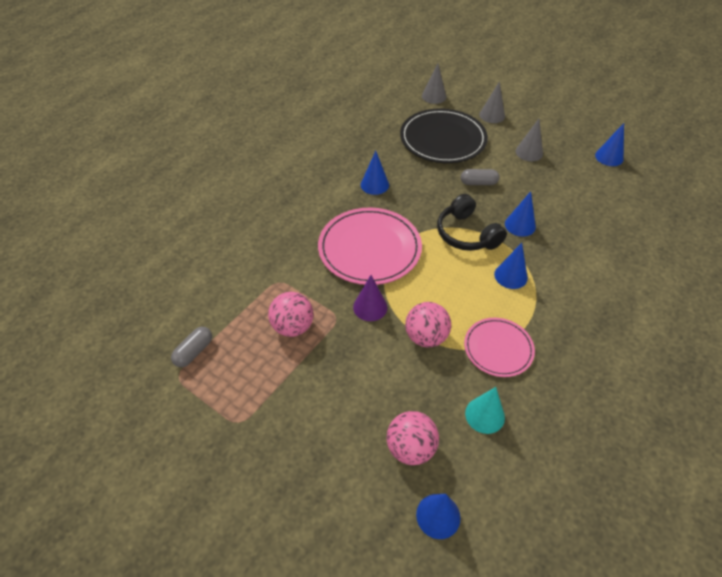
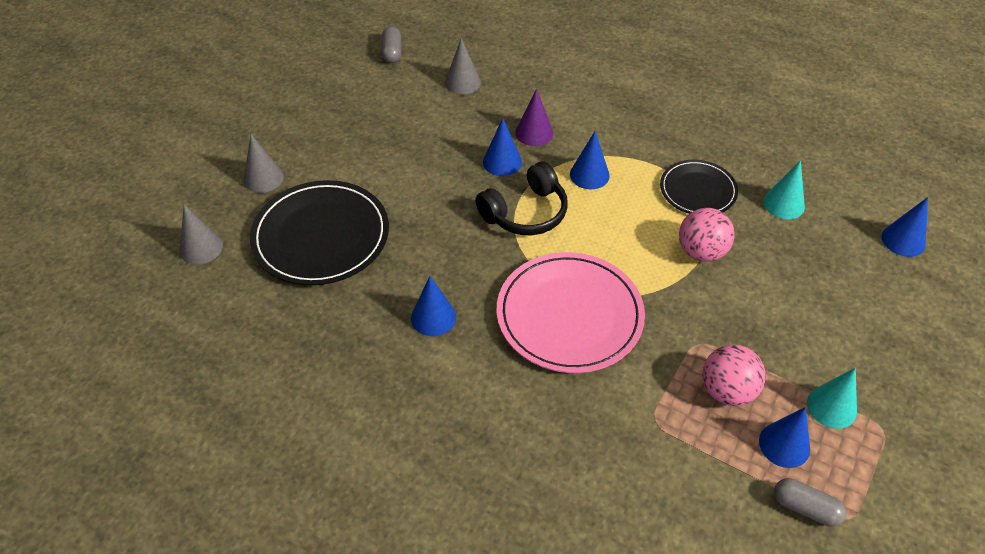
camera: 95 degrees left, 0 degrees up
purple cone [353,275,387,321] -> purple cone moved to [515,88,553,146]
pink ball [387,411,439,465] -> none
grey capsule [461,169,499,185] -> grey capsule moved to [382,26,401,63]
pink plate [464,318,535,377] -> black plate [660,160,738,214]
grey cone [516,119,543,161] -> grey cone moved to [445,38,481,95]
blue cone [595,123,624,166] -> blue cone moved to [759,407,810,468]
none -> turquoise cone [807,368,857,429]

